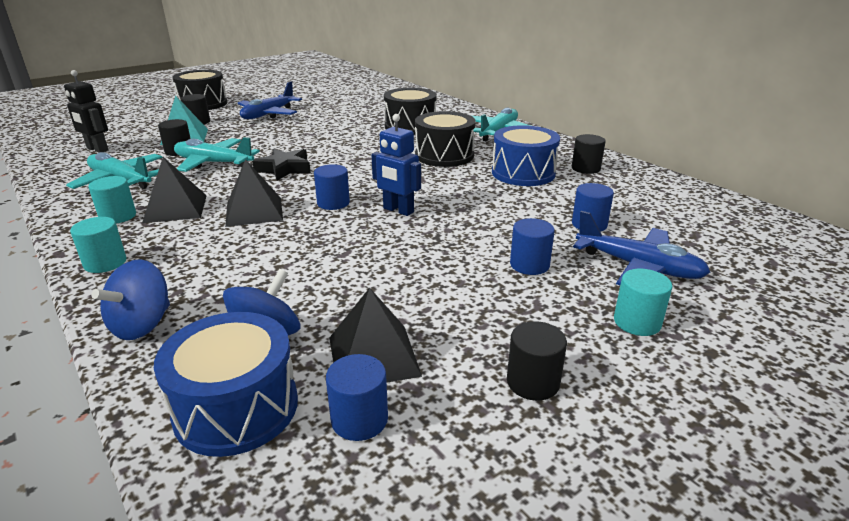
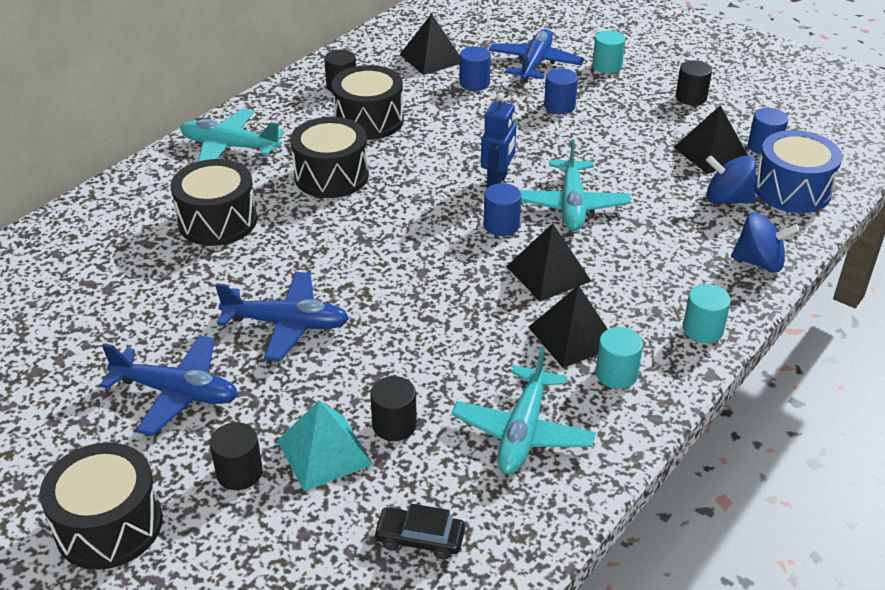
camera: 105 degrees left, 10 degrees up
black robot [64,70,108,152] -> black car [373,504,465,559]
turquoise plane [174,137,260,172] -> turquoise plane moved to [520,139,631,231]
black star [252,148,311,181] -> none
blue drum [492,125,560,186] -> black drum [332,65,404,140]
none -> blue plane [215,272,349,361]
none -> black pyramid [399,13,460,75]

